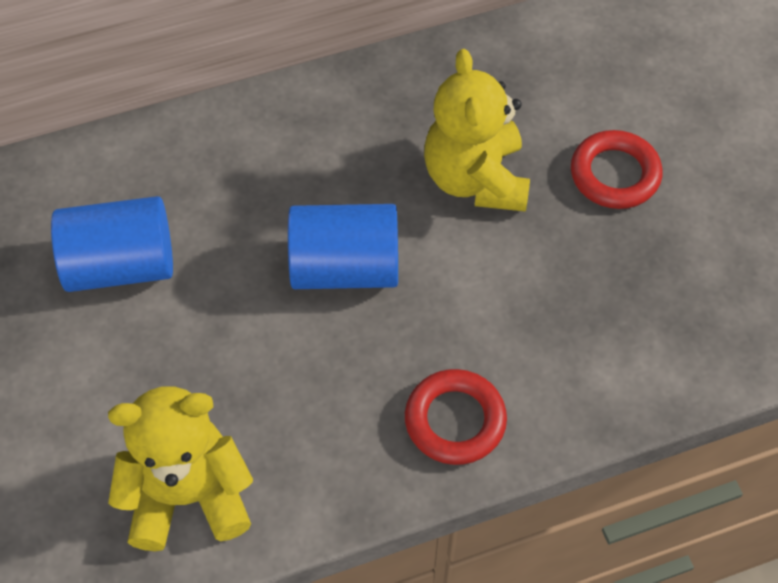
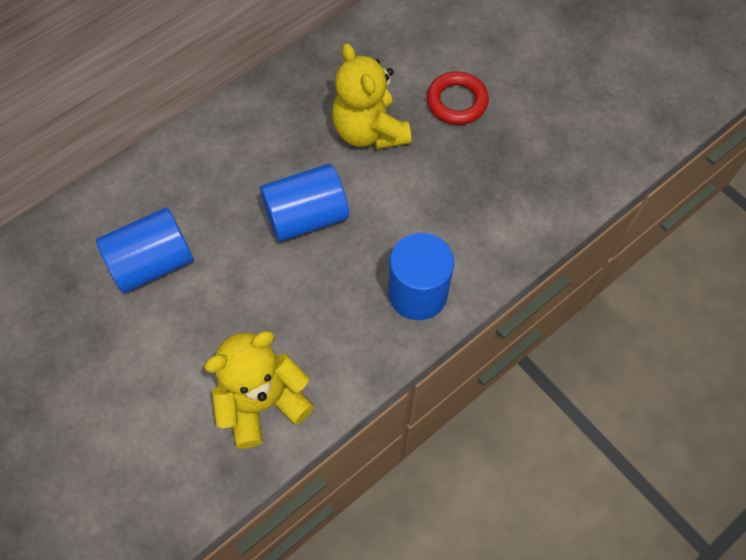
camera: 20 degrees left, 5 degrees up
red ring [405,369,507,465] -> blue cylinder [388,233,454,320]

